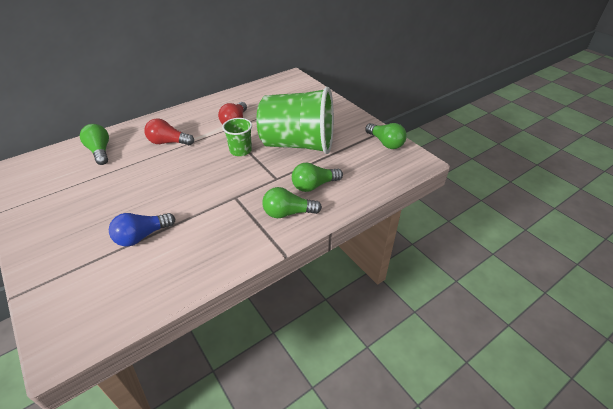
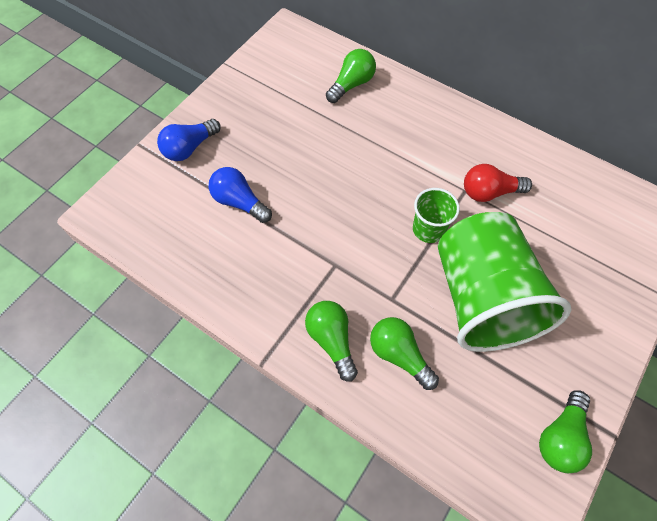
camera: 70 degrees right, 20 degrees up
red light bulb [144,118,194,145] -> none
none -> blue light bulb [157,119,221,161]

